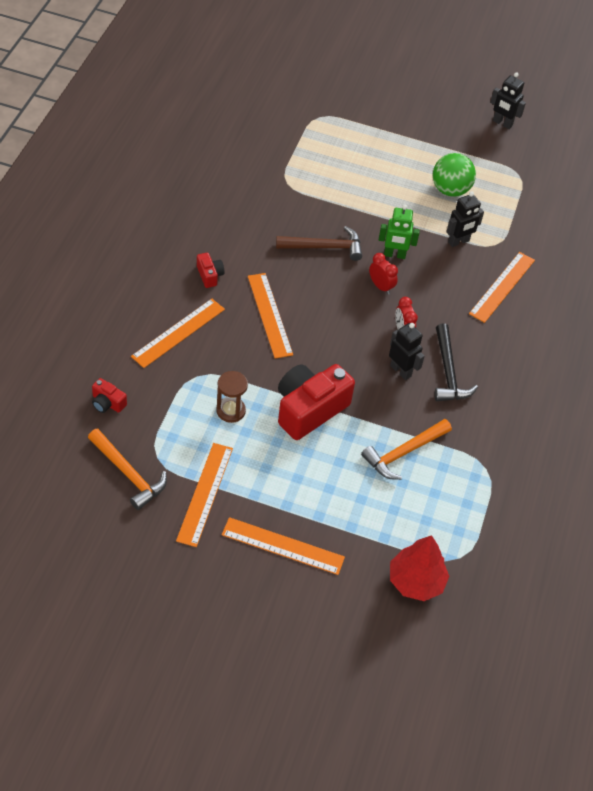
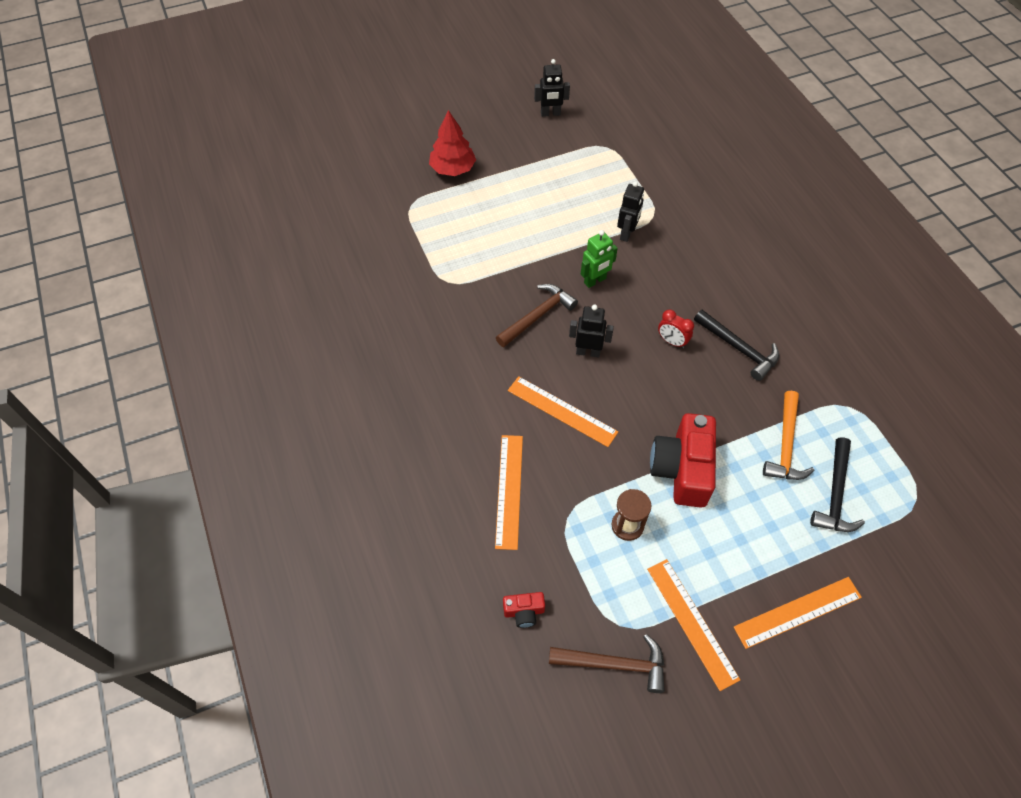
camera: 35 degrees left, 5 degrees up
orange hammer [88,429,167,510] -> brown hammer [549,634,665,693]
red camera [197,253,224,288] -> none
red clock [369,253,398,294] -> none
black robot [389,323,425,380] -> black robot moved to [569,304,614,358]
red tree [390,535,449,601] -> red tree moved to [429,110,476,176]
green ball [433,153,476,197] -> none
orange ruler [469,252,535,323] -> none
none -> black hammer [810,437,865,532]

